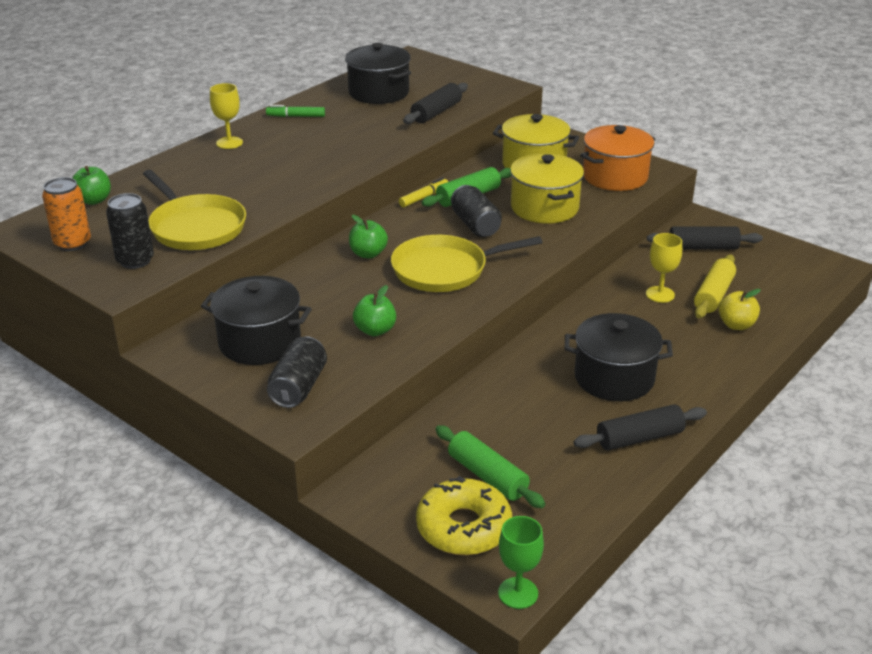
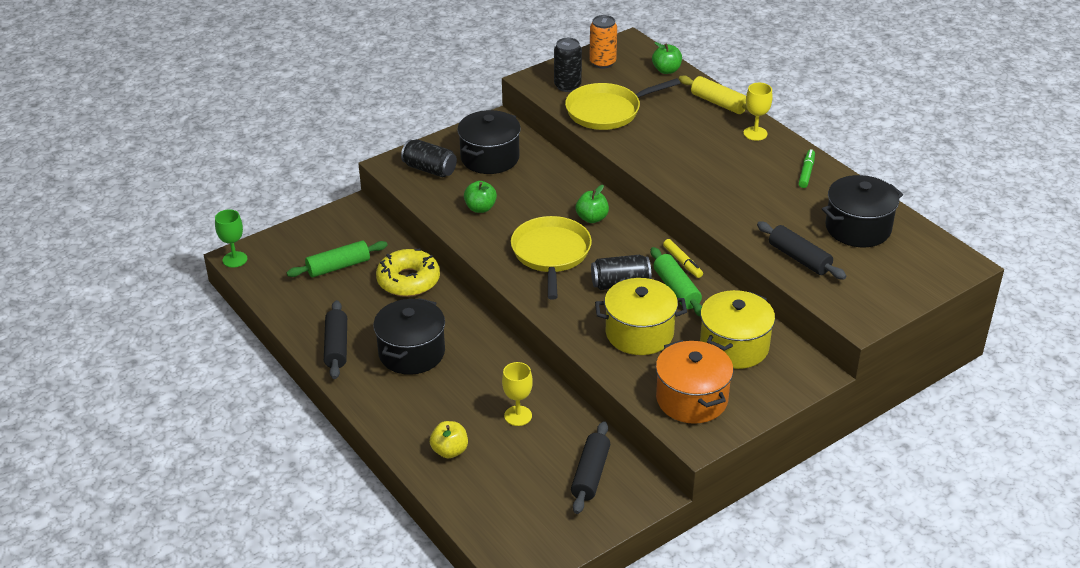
camera: 105 degrees right, 5 degrees up
yellow donut [416,476,512,555] -> yellow donut moved to [376,248,440,297]
yellow rolling pin [694,254,736,318] -> yellow rolling pin moved to [679,75,748,114]

